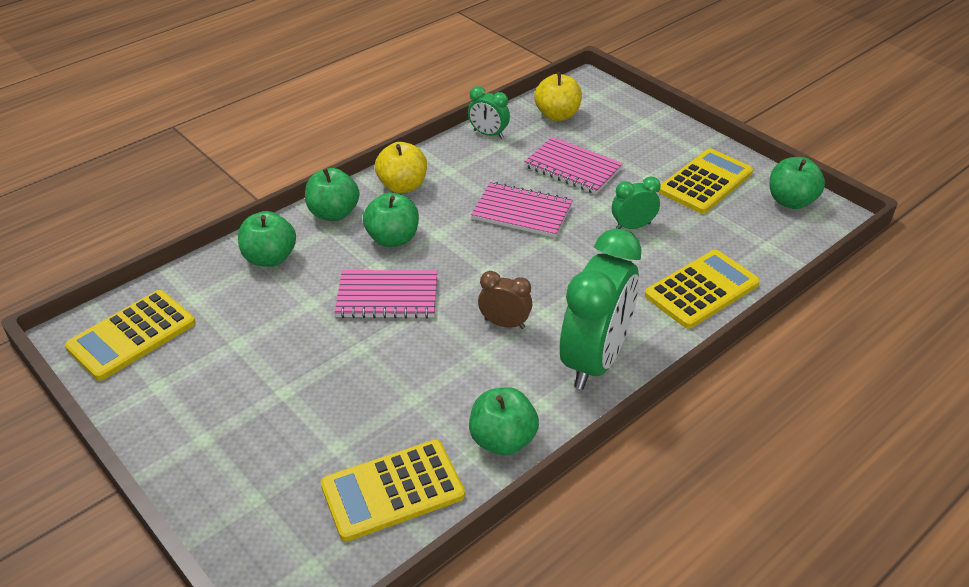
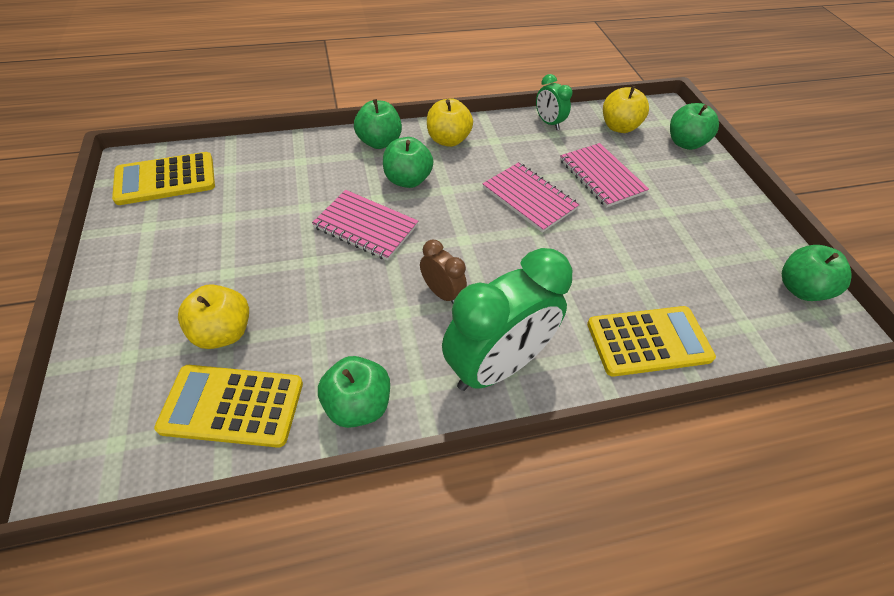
camera: 25 degrees right, 10 degrees up
green apple [238,211,296,267] -> green apple moved to [670,103,719,150]
green clock [612,176,661,229] -> none
yellow calculator [659,148,753,214] -> none
none -> yellow apple [178,284,249,349]

